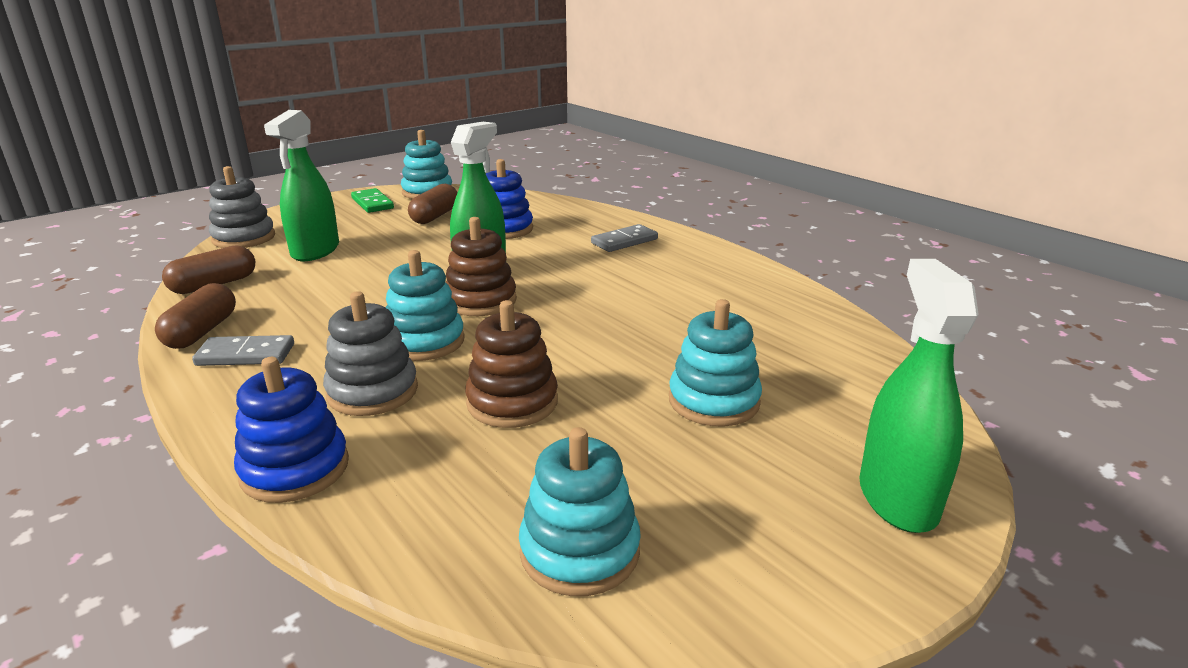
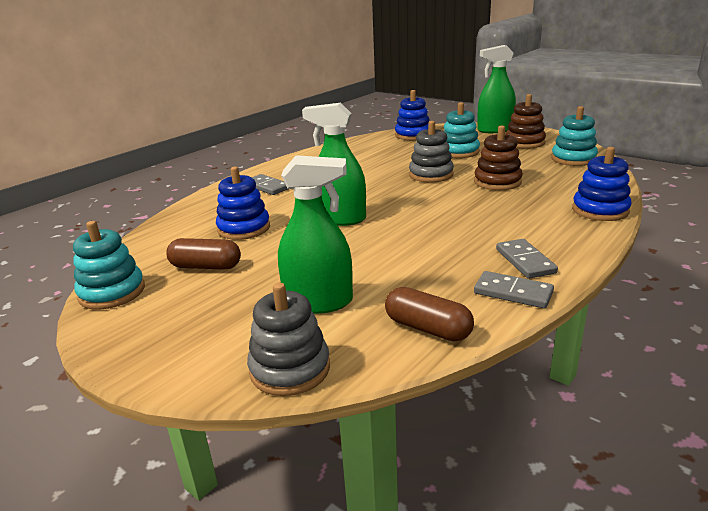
camera: 100 degrees left, 0 degrees up
brown capsule [155,283,236,349] -> grey domino [474,271,554,309]
grey stacking toy [323,291,418,416] -> grey stacking toy moved to [409,121,454,183]
green domino [351,188,394,213] -> none
turquoise stacking toy [385,250,465,361] -> none
brown stacking toy [446,217,517,316] -> brown stacking toy moved to [506,94,546,149]
none -> blue stacking toy [395,90,430,140]

